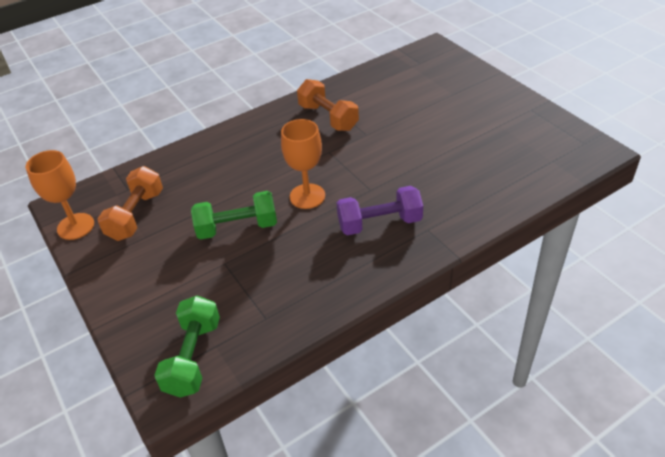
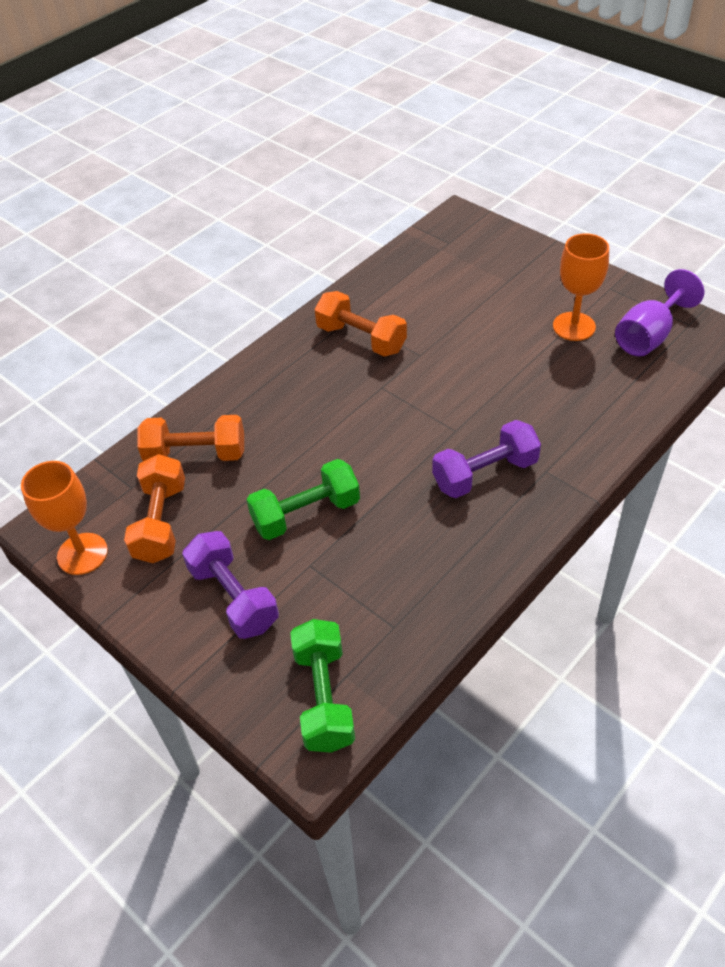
camera: 15 degrees left, 5 degrees up
orange goblet [281,119,325,209] -> orange goblet moved to [553,233,609,341]
none -> orange dumbbell [137,415,244,461]
none -> purple dumbbell [182,531,279,639]
none -> purple goblet [615,269,704,356]

